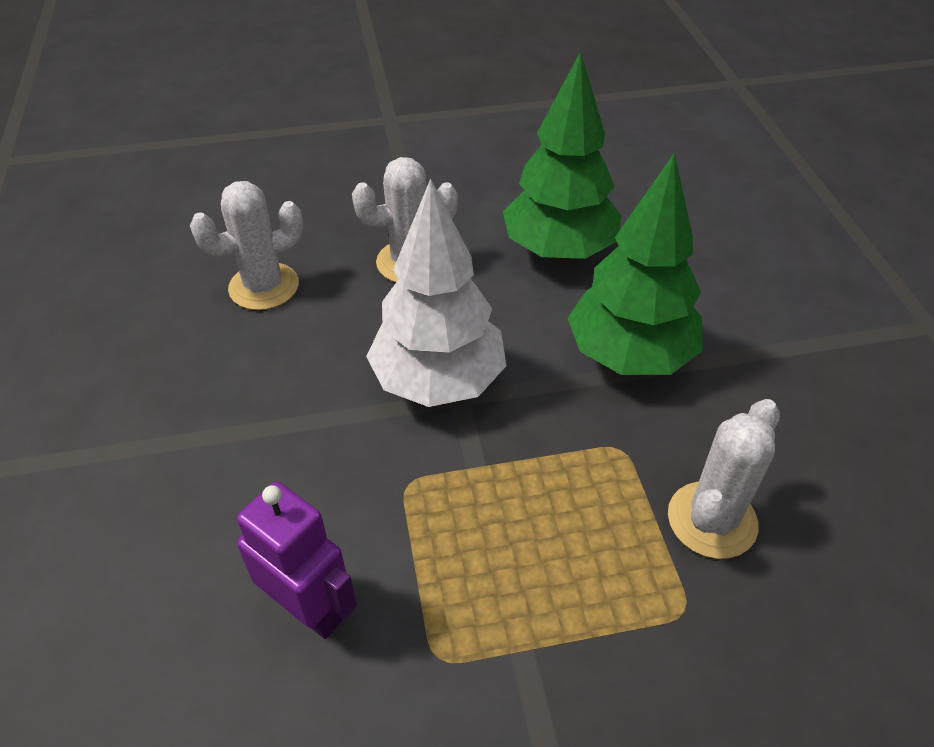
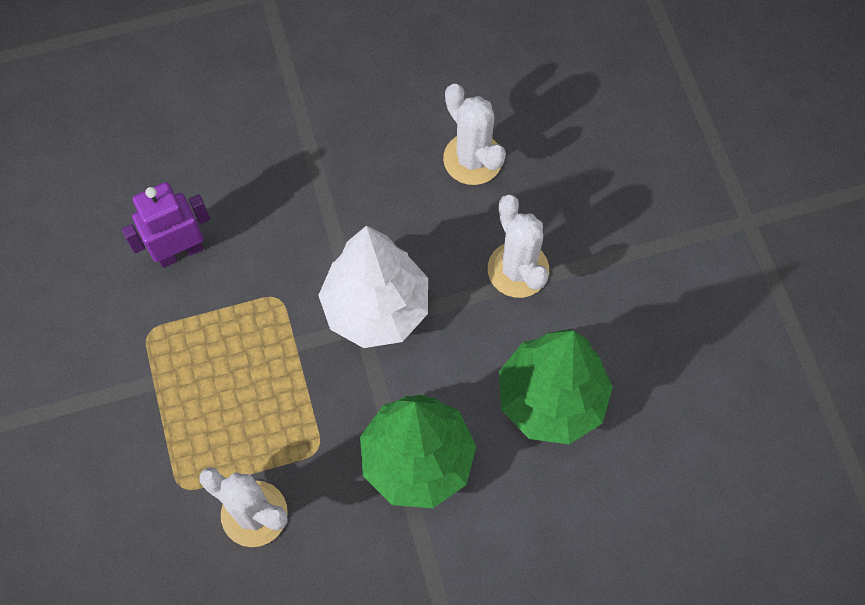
camera: 85 degrees right, 20 degrees up
purple robot [237,482,357,639] -> purple robot turned 150 degrees counterclockwise [122,182,210,268]

